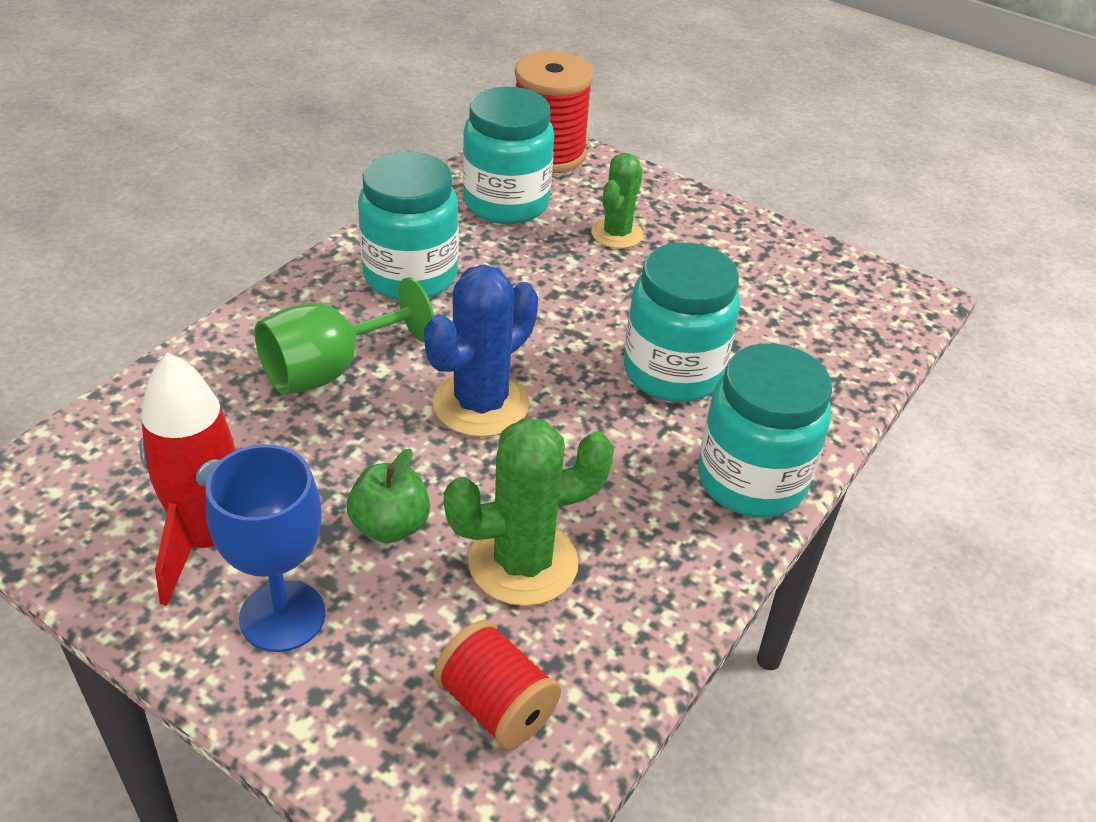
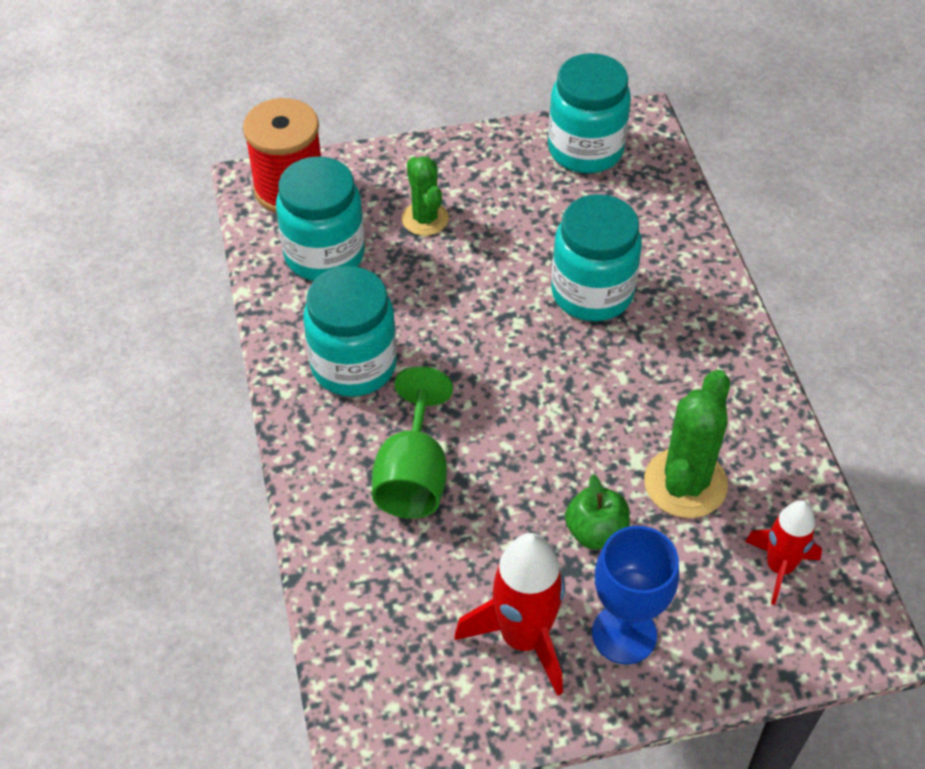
camera: 45 degrees left, 10 degrees up
blue cactus [424,264,538,437] -> none
red spool [434,620,561,750] -> red rocket [745,500,822,605]
turquoise jar [698,343,832,517] -> turquoise jar moved to [548,53,631,173]

